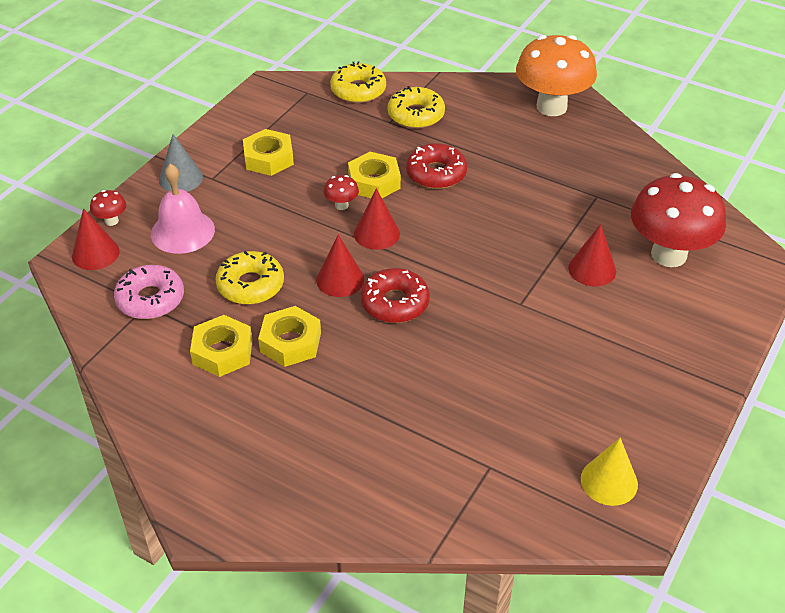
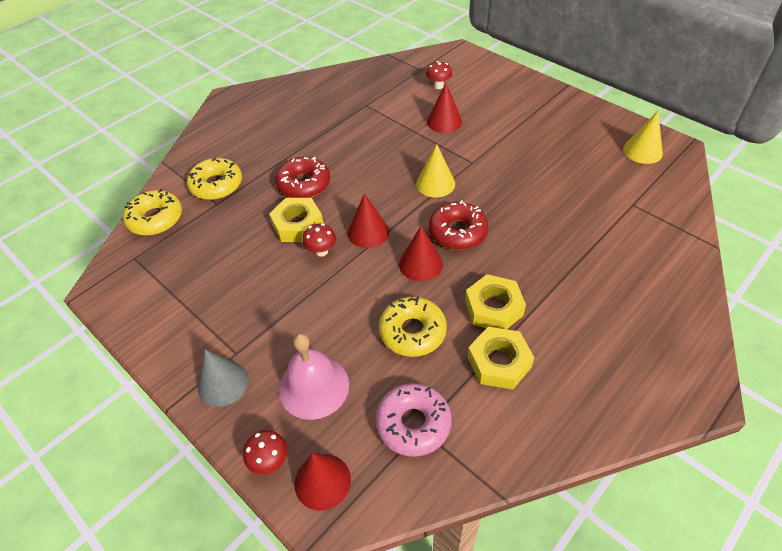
camera: 75 degrees left, 5 degrees up
yellow nut [243,129,294,176] -> none
orange mushroom [516,35,597,116] -> none
red mushroom [631,173,726,267] -> red mushroom [426,61,452,89], size x0.40
none -> yellow cone [416,144,455,197]

